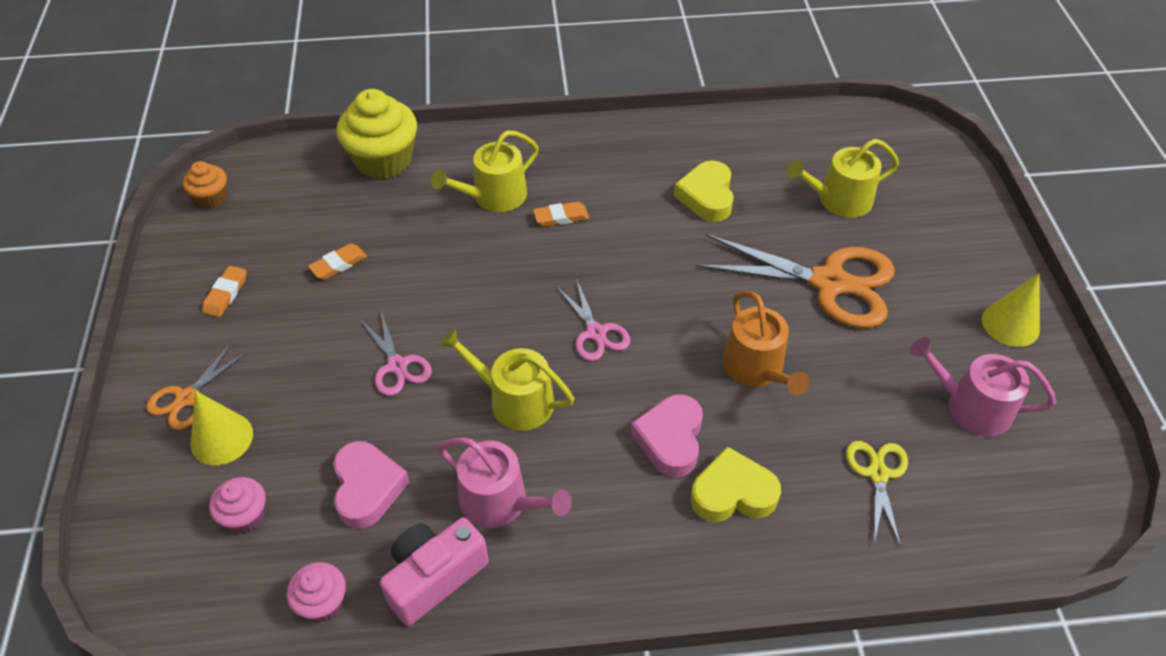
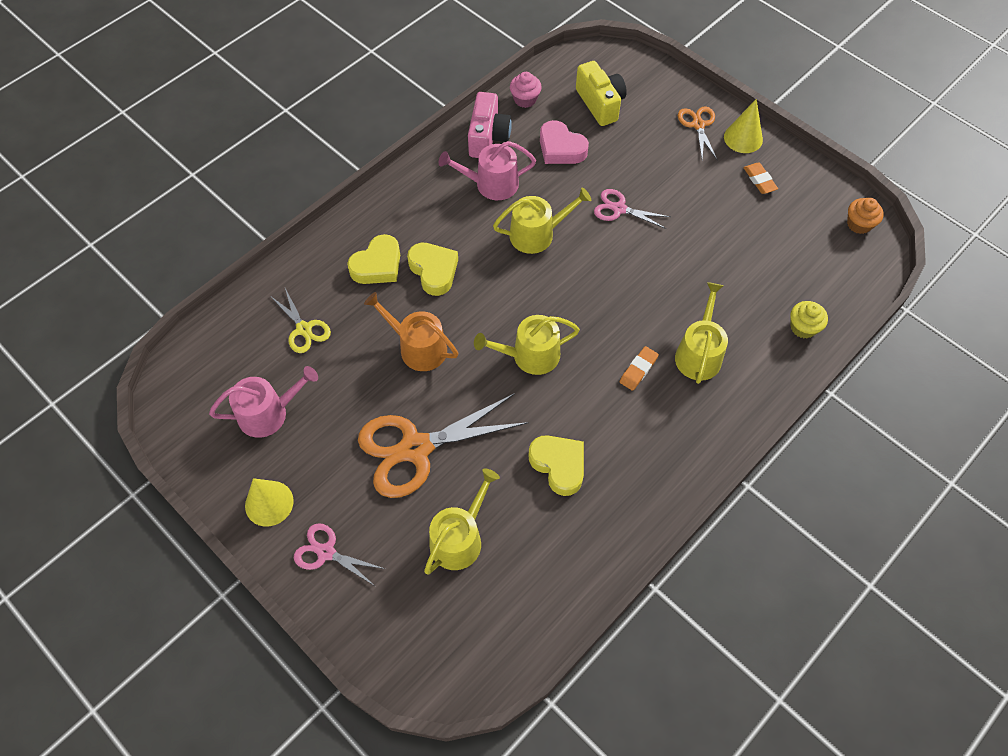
camera: 140 degrees right, 10 degrees up
yellow cone [191,391,253,465] -> yellow cone moved to [724,99,763,153]
pink cupcake [209,477,266,533] -> yellow camera [576,61,627,126]
orange eraser [308,243,367,280] -> none
yellow cupcake [336,89,417,179] -> yellow cupcake [790,301,828,338], size x0.52
pink scissors [557,280,630,361] -> pink scissors moved to [294,523,385,586]
pink heart [631,394,703,477] -> yellow heart [407,243,458,296]
none -> yellow watering can [474,315,580,375]

